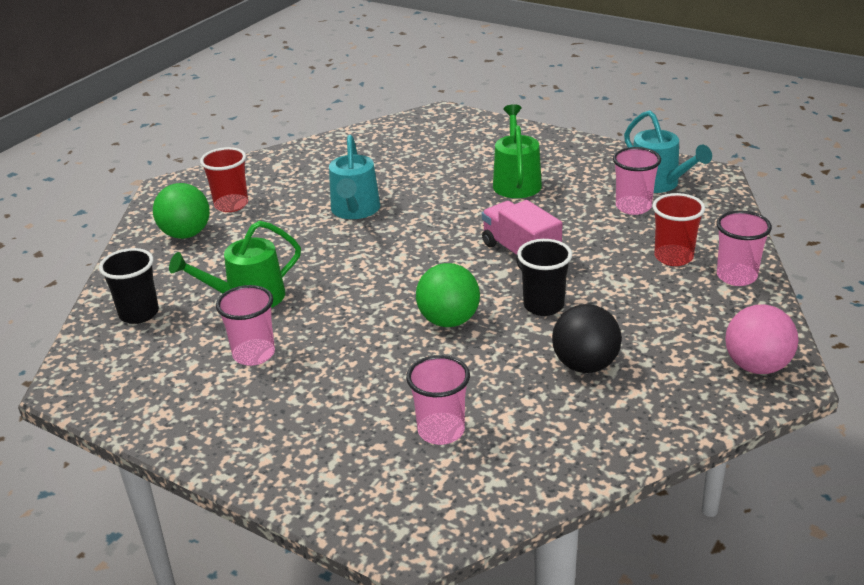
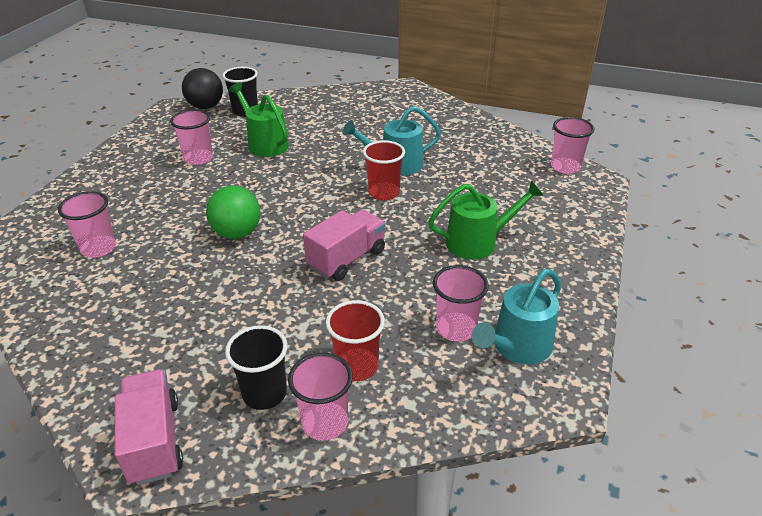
camera: 75 degrees right, 5 degrees up
green ball [153,183,210,239] -> none
red cup [200,147,248,212] -> red cup moved to [363,140,405,200]
black cup [517,239,572,316] -> black cup moved to [225,325,288,410]
black ball [552,304,622,373] -> black ball moved to [182,68,223,109]
pink ball [725,304,799,374] -> pink truck [114,369,183,485]
none -> pink cup [551,117,594,174]

